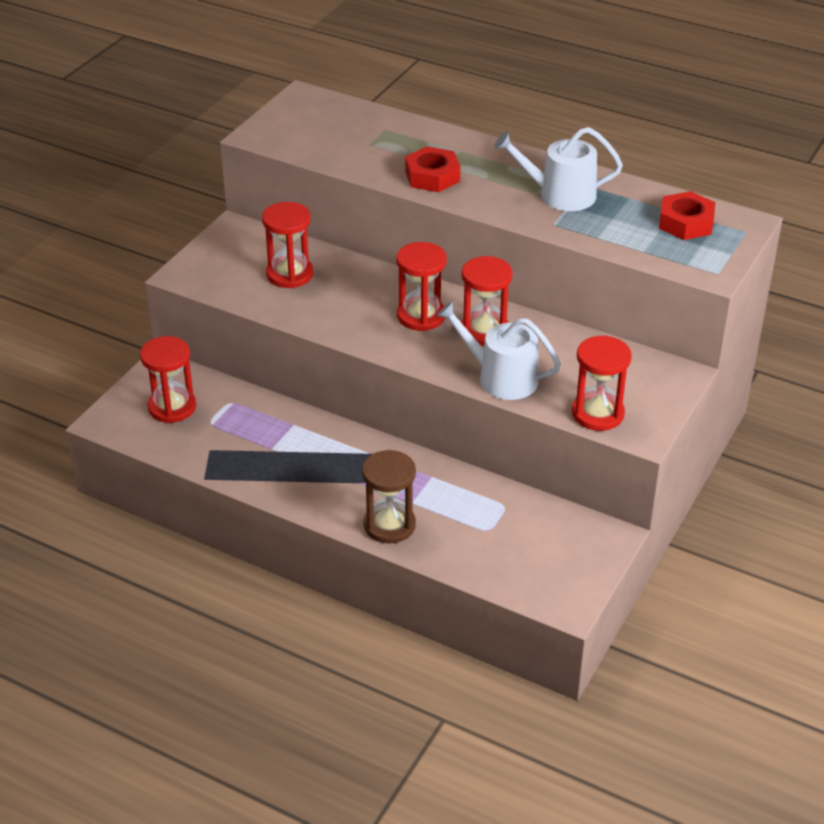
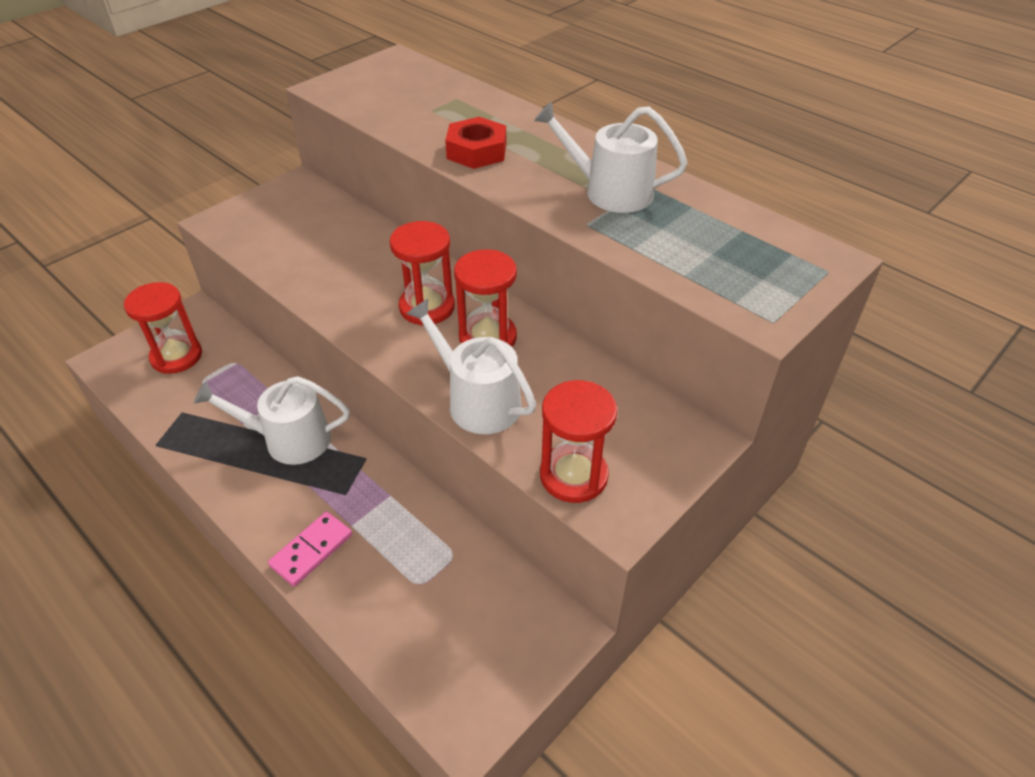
camera: 15 degrees right, 5 degrees up
red hourglass [262,202,313,288] -> none
brown hourglass [362,450,416,543] -> pink domino [268,512,352,586]
red nut [659,191,716,240] -> none
none -> white watering can [194,376,350,465]

